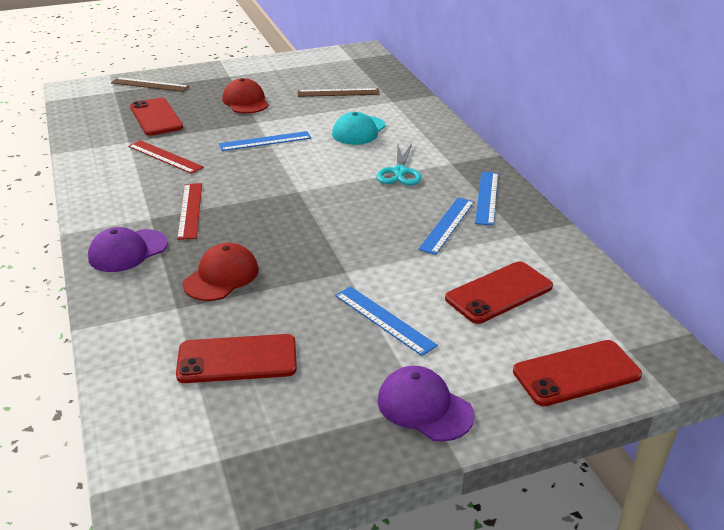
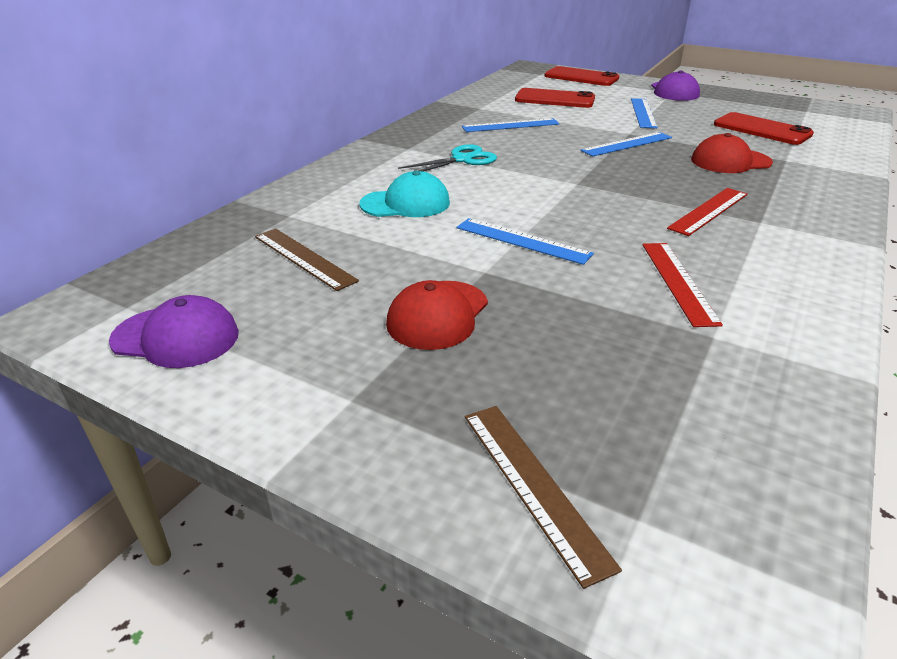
camera: 130 degrees left, 0 degrees up
purple cap [88,227,168,272] -> purple cap moved to [109,295,239,368]
red phone [130,98,183,136] -> none
blue ruler [475,172,498,226] -> blue ruler moved to [581,132,672,157]

